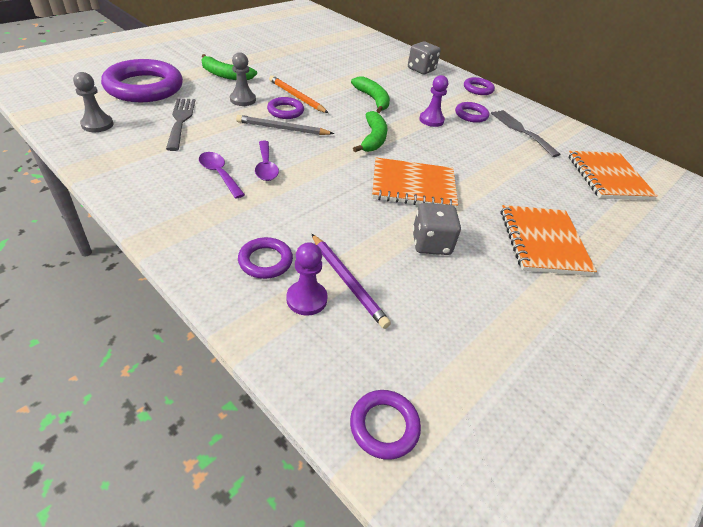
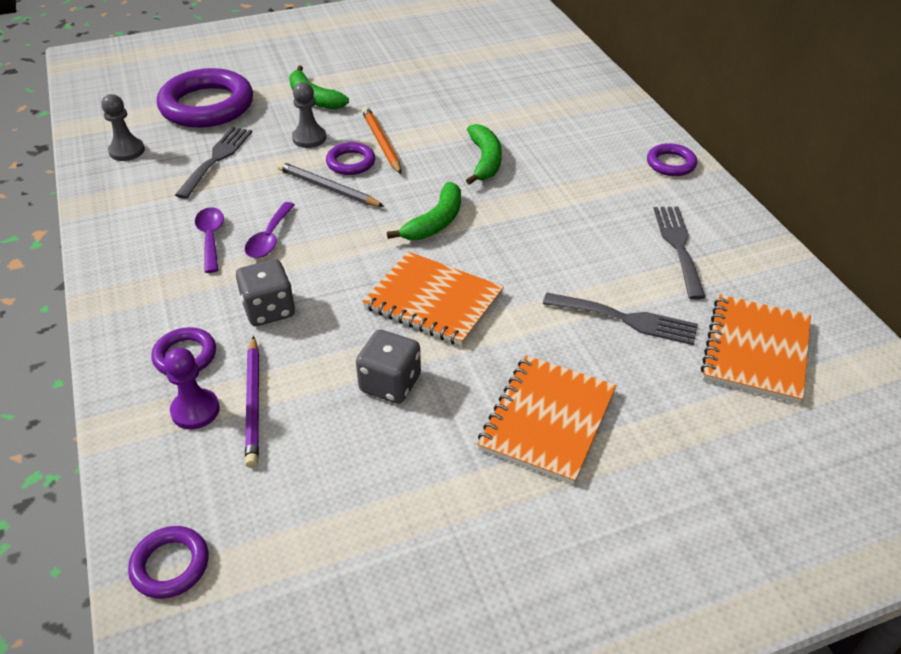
camera: 30 degrees right, 0 degrees up
grey dice [408,41,441,74] -> grey dice moved to [236,259,295,326]
purple pawn [419,75,448,127] -> none
purple ring [455,102,489,123] -> none
none -> grey fork [543,293,698,345]

